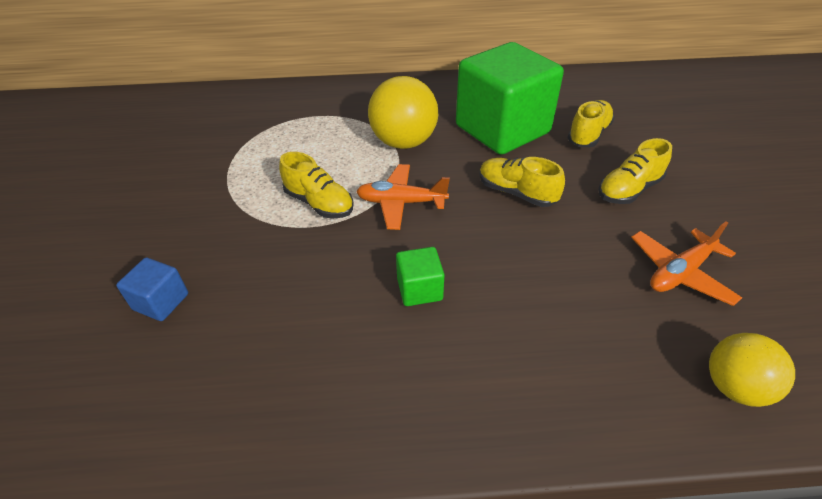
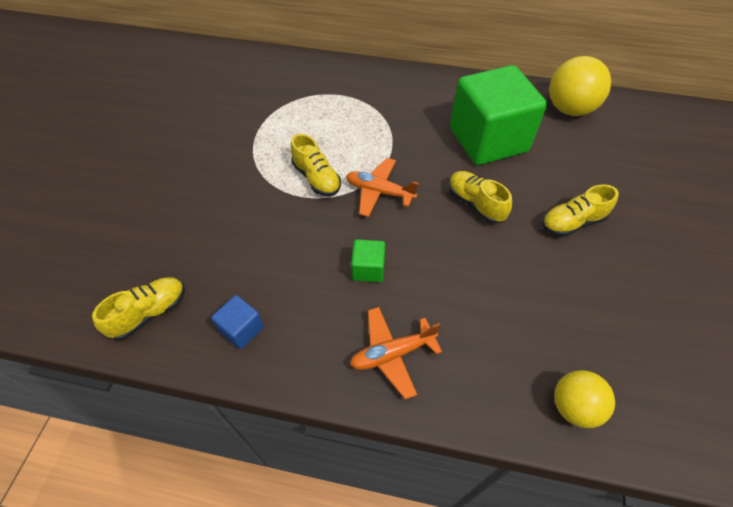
camera: 15 degrees right, 10 degrees up
blue cube [116,258,188,321] -> blue cube moved to [211,295,264,349]
yellow ball [368,76,438,149] -> yellow ball moved to [549,56,611,116]
yellow shoe [567,100,615,147] -> yellow shoe moved to [92,277,185,340]
orange plane [631,221,742,306] -> orange plane moved to [350,307,442,400]

